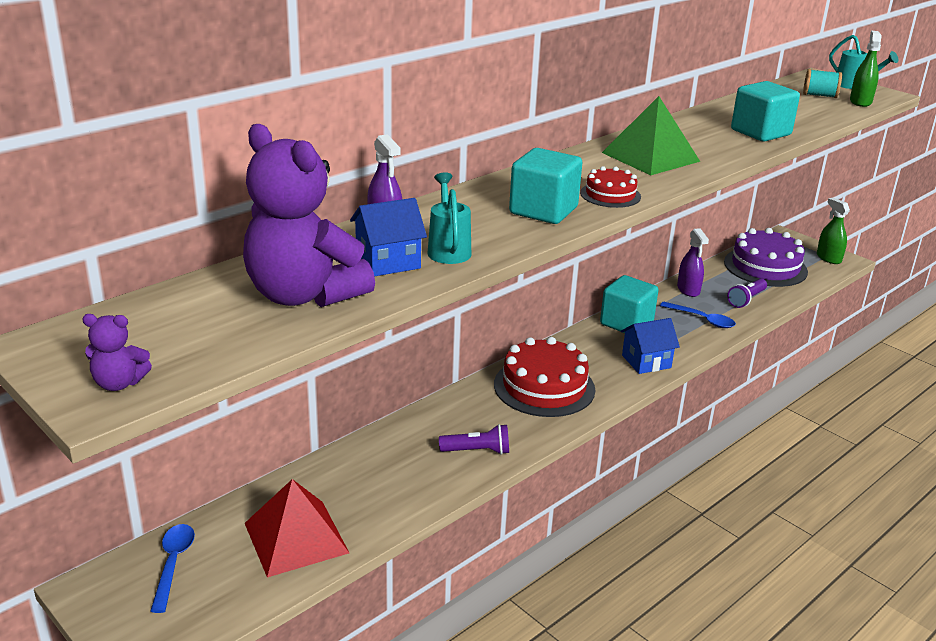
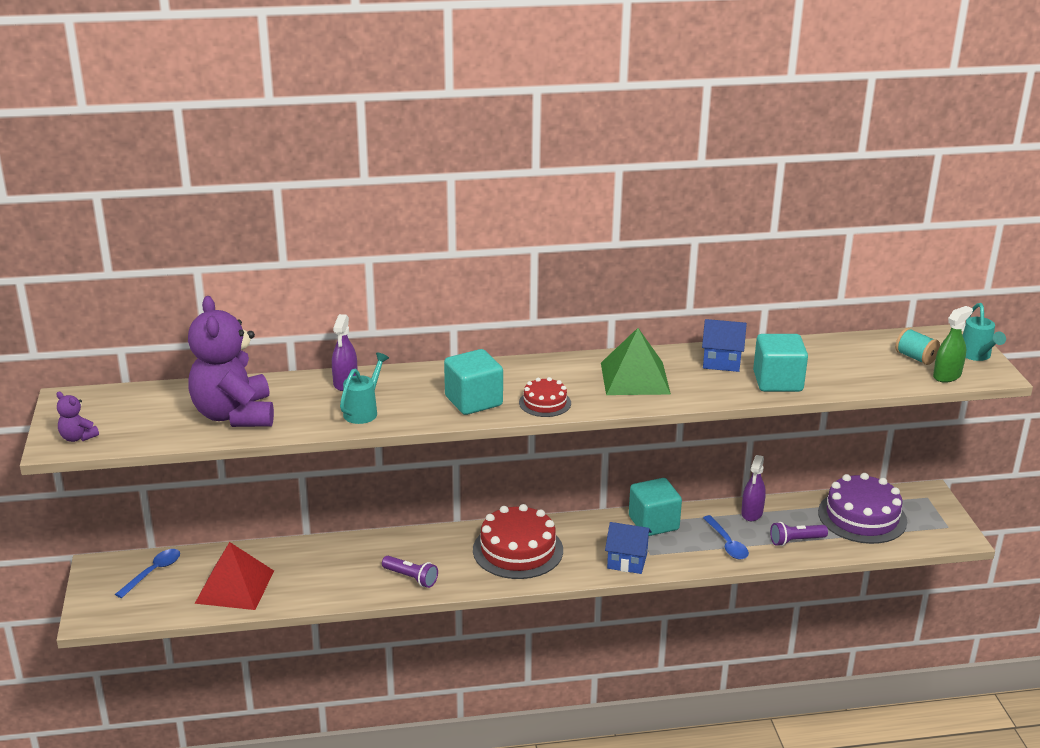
camera: 35 degrees right, 0 degrees up
blue house [350,198,427,276] -> blue house moved to [702,319,747,372]
green spray bottle [817,198,850,264] -> none

